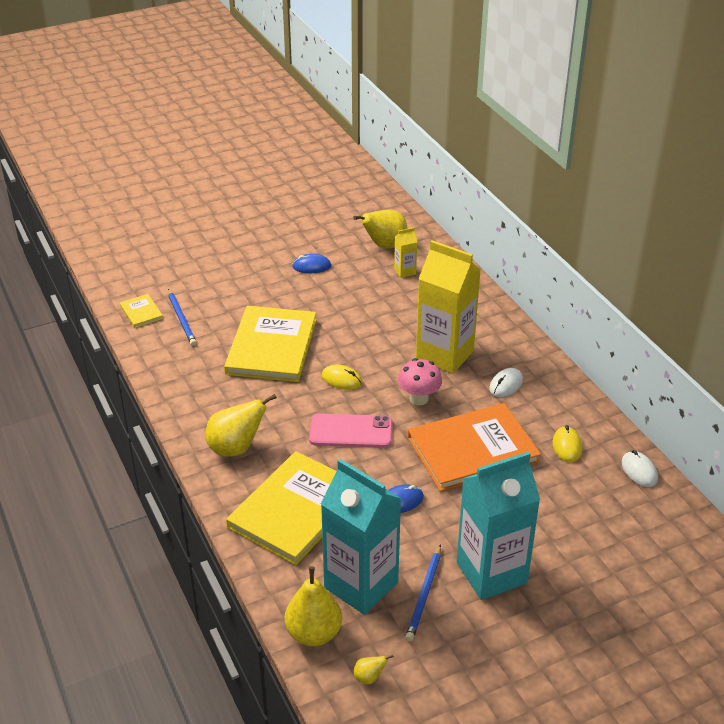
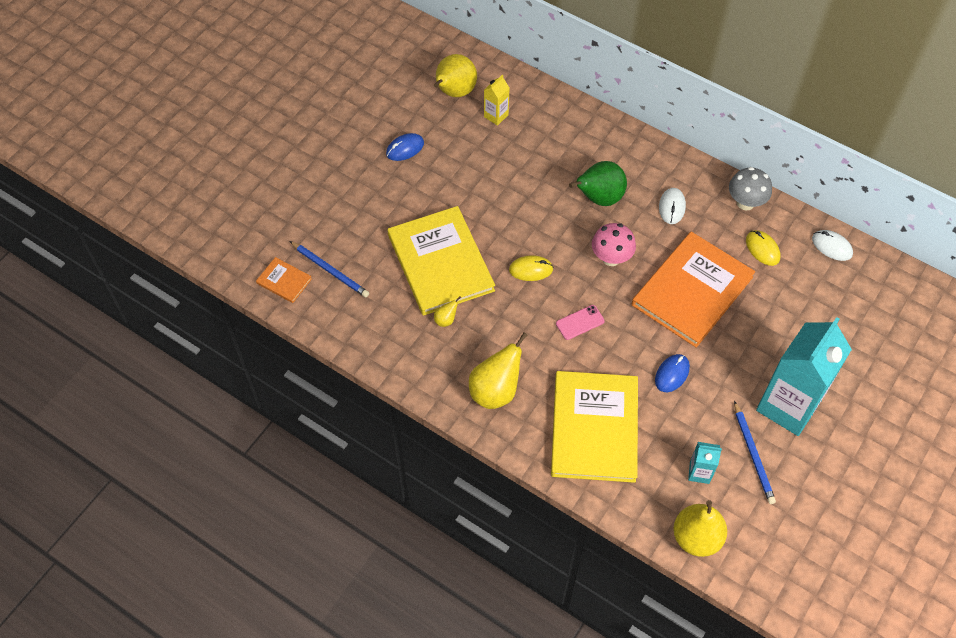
camera: 30 degrees left, 20 degrees up
yellow book [120,294,163,328] -> orange book [256,257,312,303]
pink phone [309,414,393,448] -> pink phone [556,305,605,340], size x0.56
turquoise carton [321,459,401,615] -> turquoise carton [688,442,722,484], size x0.43
yellow pear [354,655,394,684] -> yellow pear moved to [434,296,461,327]
yellow carton [416,240,481,374] -> green pear [569,161,627,206]
none -> grey mushroom [729,167,772,210]

